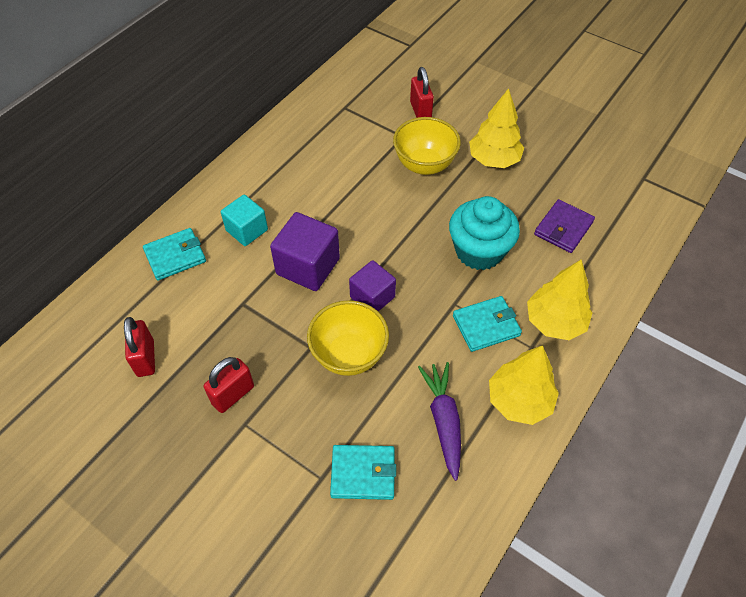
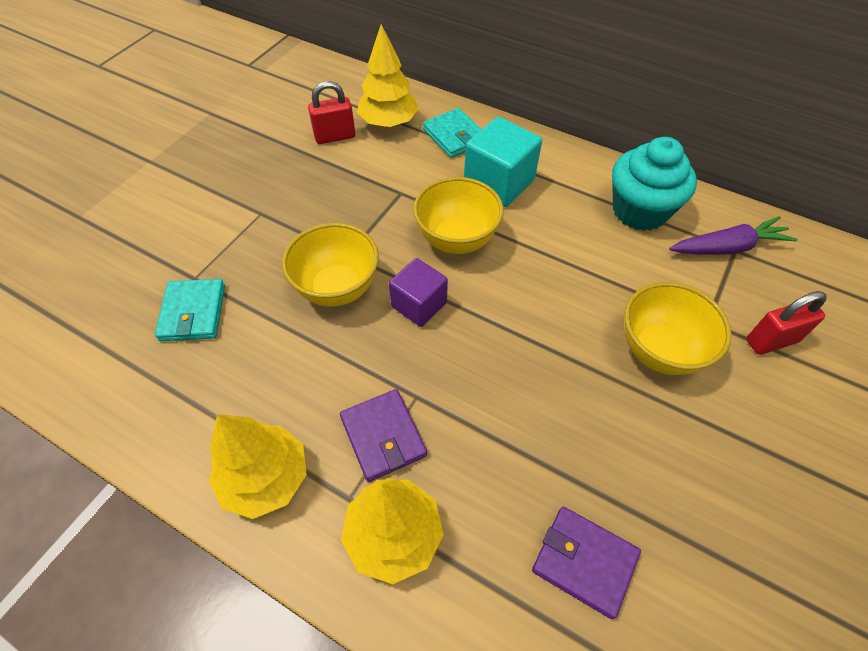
camera: 85 degrees right, 0 degrees up
red padlock [204,357,254,413] -> none
turquoise cube [221,194,268,246] -> turquoise cube [464,117,542,207], size x1.50
purple cube [270,212,340,291] -> yellow bowl [413,177,504,254]
purple carrot [418,362,461,481] -> purple carrot moved to [669,216,798,255]
turquoise cupcake [449,196,520,270] -> turquoise cupcake moved to [612,137,697,231]
turquoise wallet [453,296,522,352] -> purple wallet [340,389,427,482]
yellow tree [469,88,524,168] -> yellow tree moved to [357,24,419,127]

